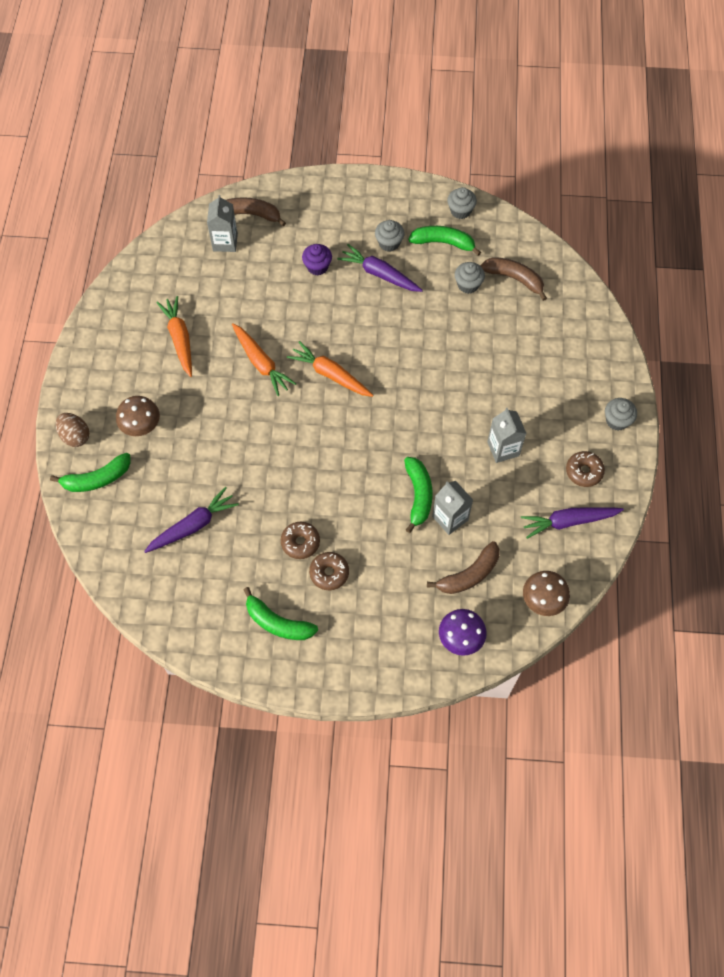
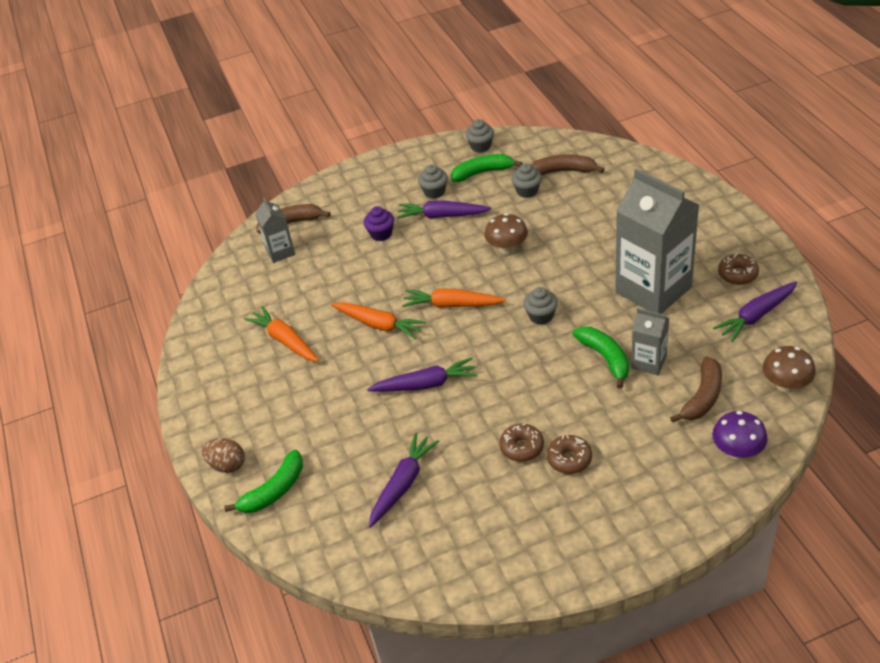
camera: 20 degrees left, 20 degrees down
brown mushroom [116,396,160,436] -> brown mushroom moved to [485,213,528,254]
green banana [244,587,318,640] -> none
grey carton [487,408,527,463] -> grey carton [615,169,699,314], size x2.06
grey cupcake [605,398,637,431] -> grey cupcake moved to [523,287,558,325]
none -> purple carrot [367,357,478,392]

